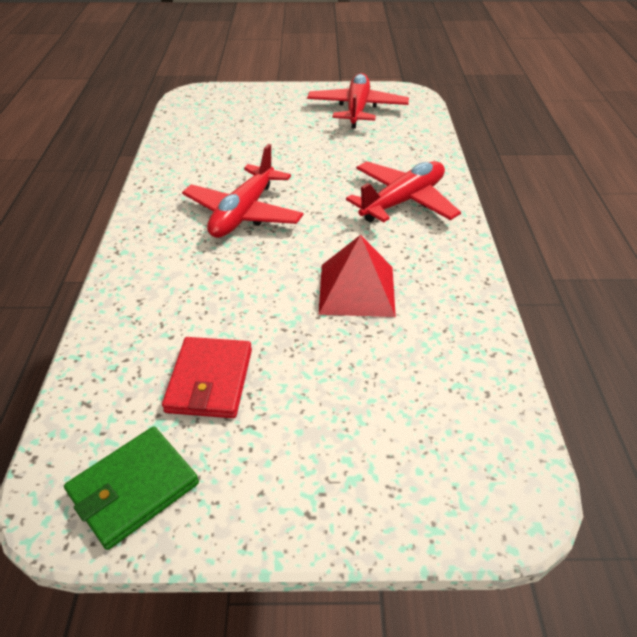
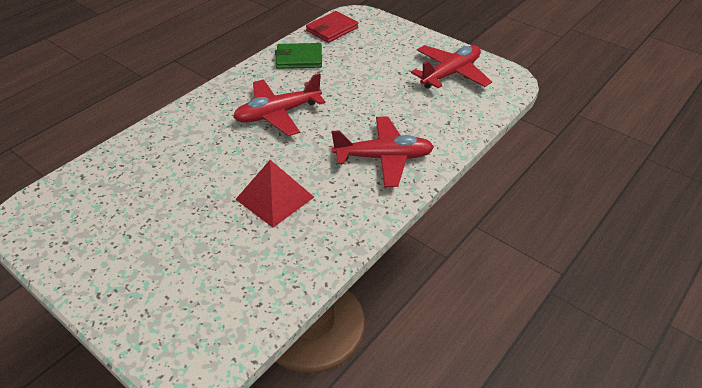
camera: 40 degrees right, 0 degrees up
green wallet [64,426,199,550] -> green wallet moved to [275,43,322,69]
red wallet [162,337,252,418] -> red wallet moved to [306,11,358,43]

